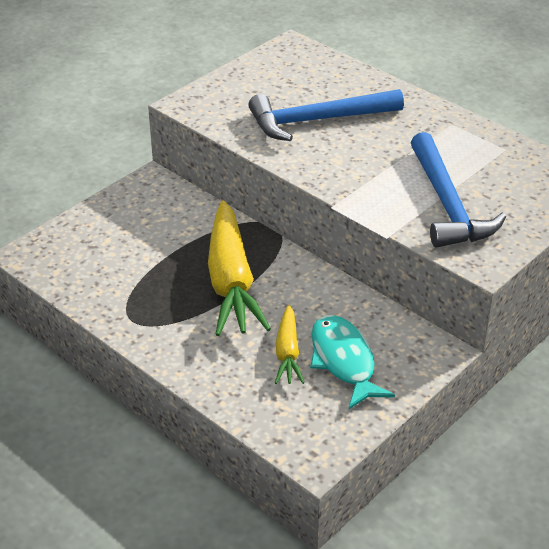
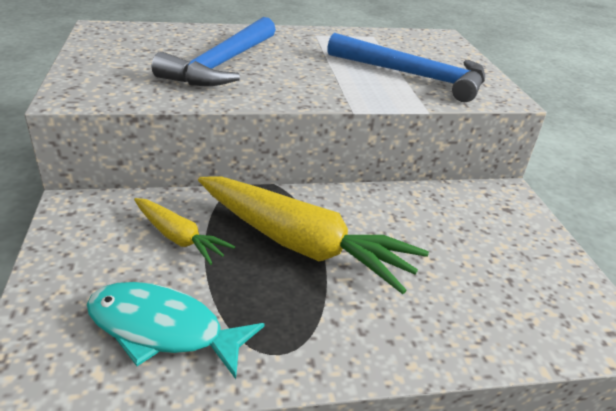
camera: 55 degrees left, 5 degrees down
yellow carrot [275,305,304,384] -> yellow carrot moved to [134,198,235,265]
turquoise fish [310,315,395,409] -> turquoise fish moved to [87,282,264,379]

